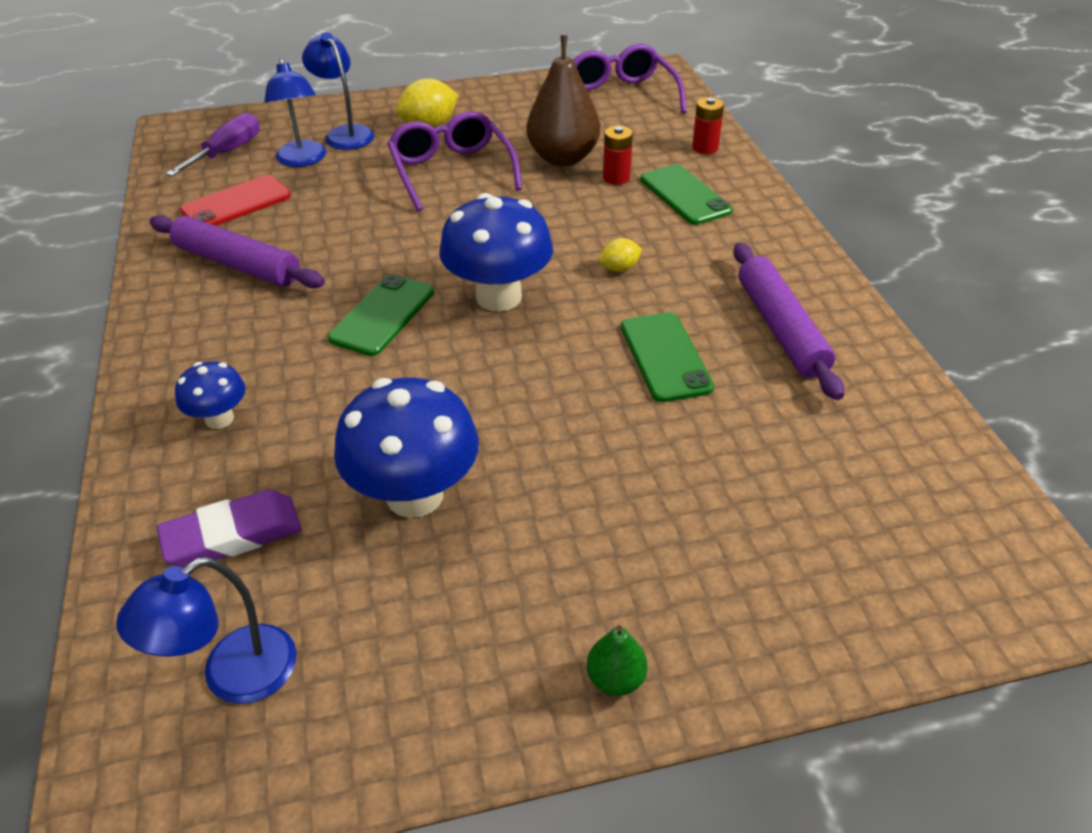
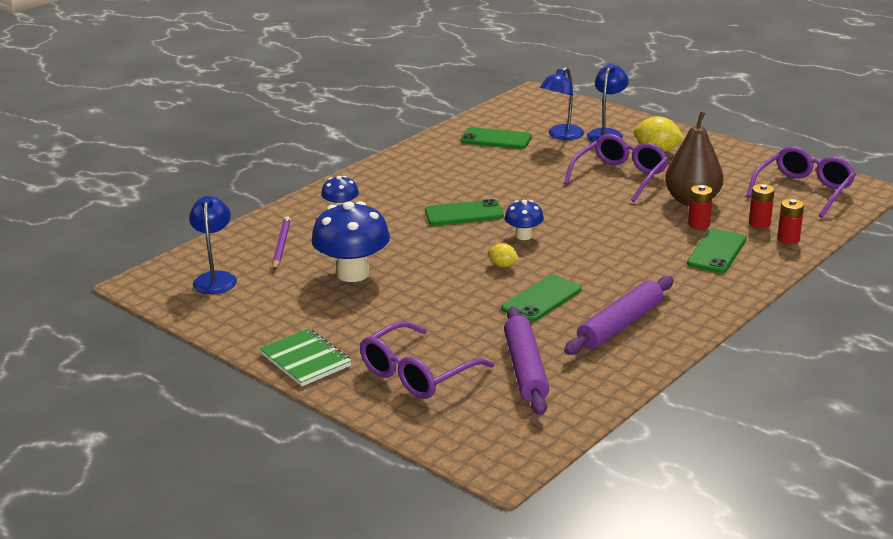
camera: 55 degrees right, 15 degrees down
blue lamp [116,557,297,704] -> blue lamp turned 75 degrees clockwise [189,196,237,294]
purple rolling pin [150,215,325,288] -> purple rolling pin moved to [504,306,549,415]
purple eraser [157,490,302,568] -> purple pencil [272,216,291,270]
purple screwdriver [166,113,260,176] -> none
red phone [180,175,291,226] -> green phone [460,127,532,149]
blue mushroom [439,193,553,312] -> blue mushroom [505,200,544,240], size x0.53
green pear [586,625,648,696] -> green notebook [259,328,352,386]
yellow lemon [599,238,642,272] -> yellow lemon moved to [488,243,519,267]
none -> purple glasses [360,321,494,399]
none -> red battery [749,184,775,229]

